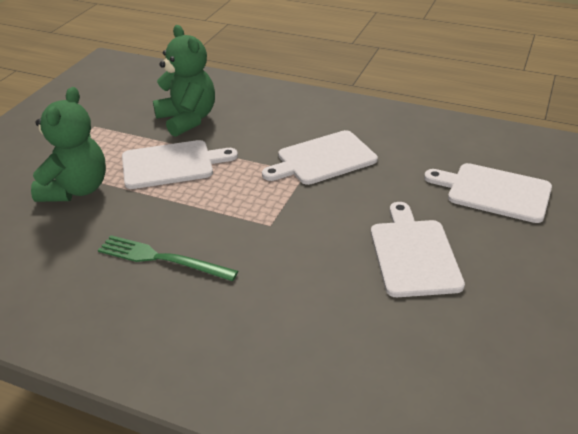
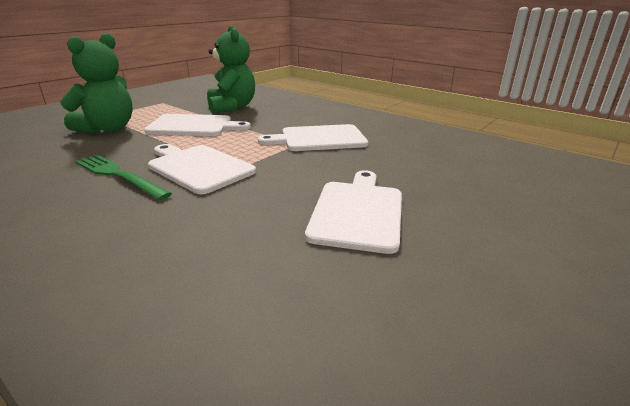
camera: 15 degrees right, 10 degrees down
white cutting board [424,163,552,223] -> white cutting board moved to [148,144,256,194]

